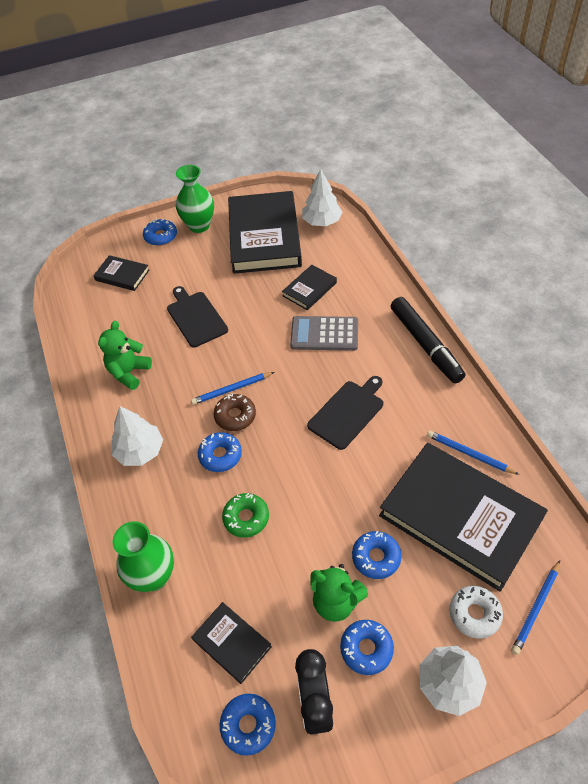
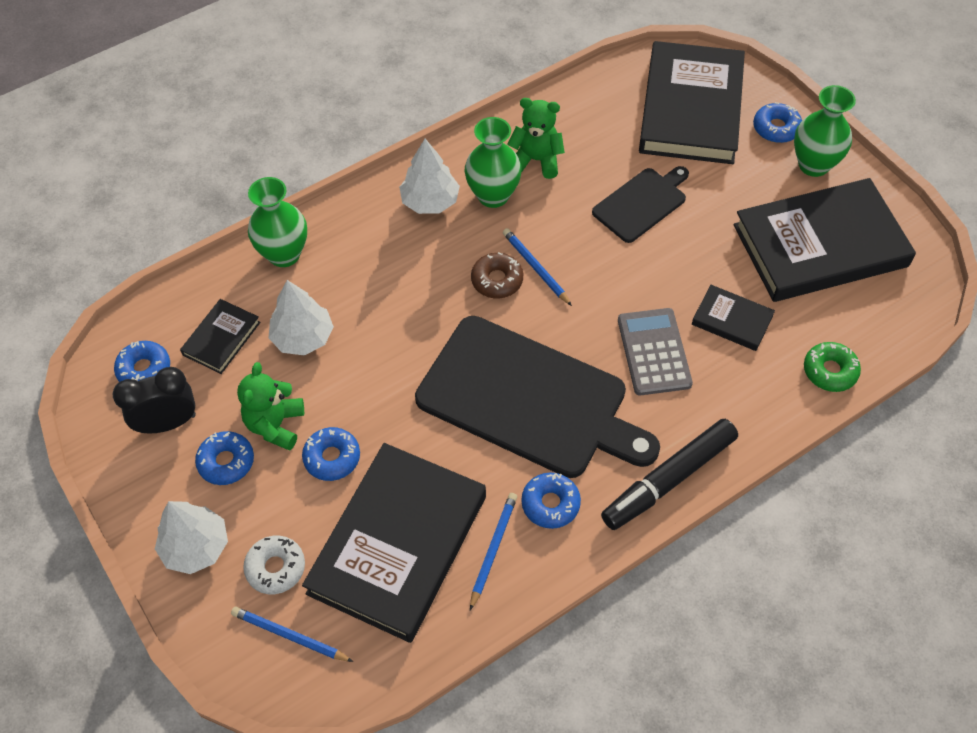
camera: 75 degrees right, 5 degrees up
black book [93,255,149,291] -> black book [639,41,745,164], size x2.21
blue donut [198,432,242,472] -> blue donut moved to [521,472,581,529]
green donut [222,493,269,538] -> green donut moved to [804,342,861,392]
white tree [302,169,342,226] -> white tree moved to [268,280,334,355]
black cutting board [307,376,383,450] -> black cutting board [415,316,660,478], size x1.97
none -> green vase [465,117,522,208]

